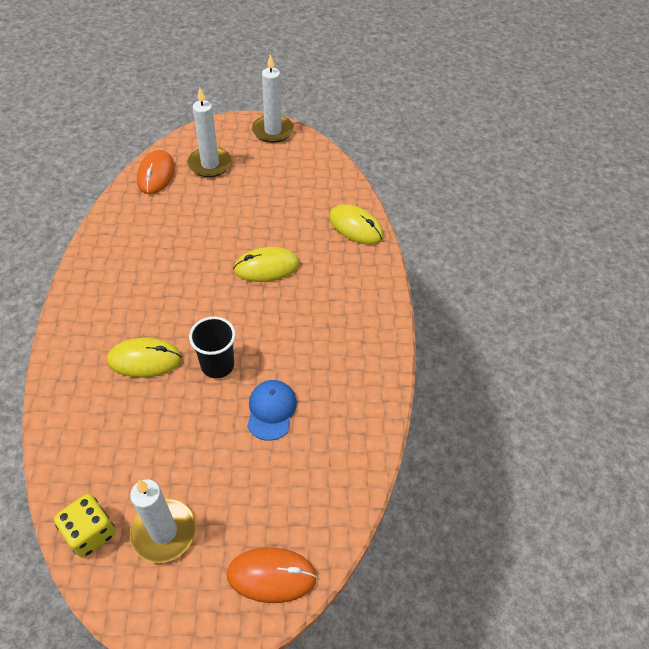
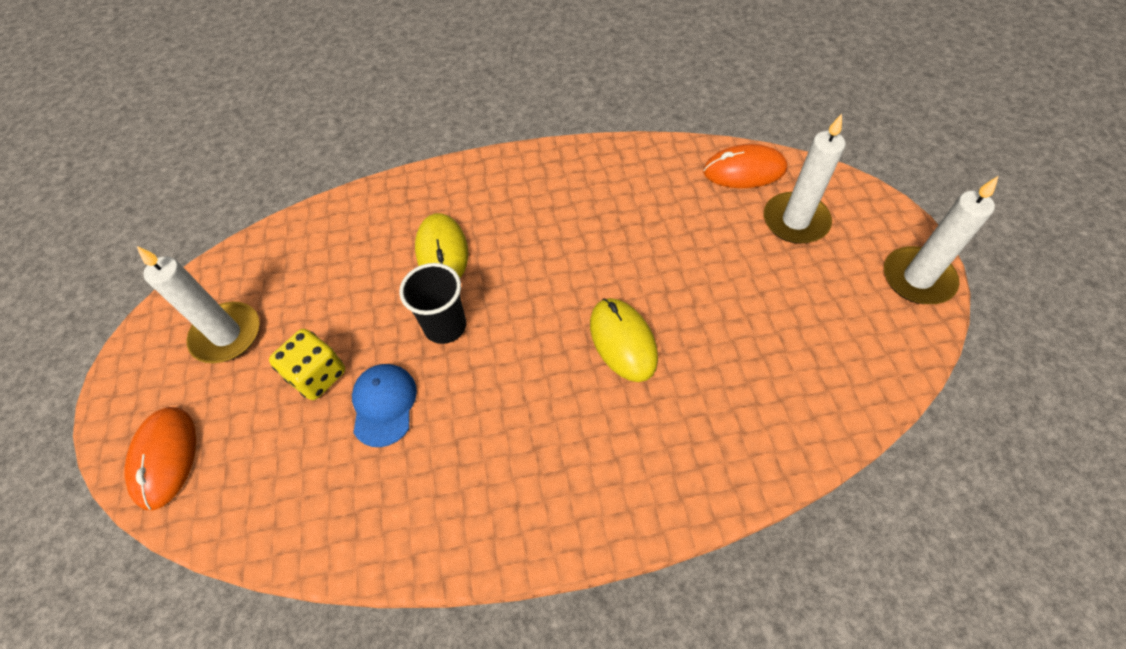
camera: 85 degrees right, 5 degrees up
yellow dice [54,494,116,558] -> yellow dice moved to [269,329,345,400]
blue cap [247,380,297,441] -> blue cap turned 90 degrees counterclockwise [352,364,417,447]
yellow mouse [329,204,384,245] -> none

